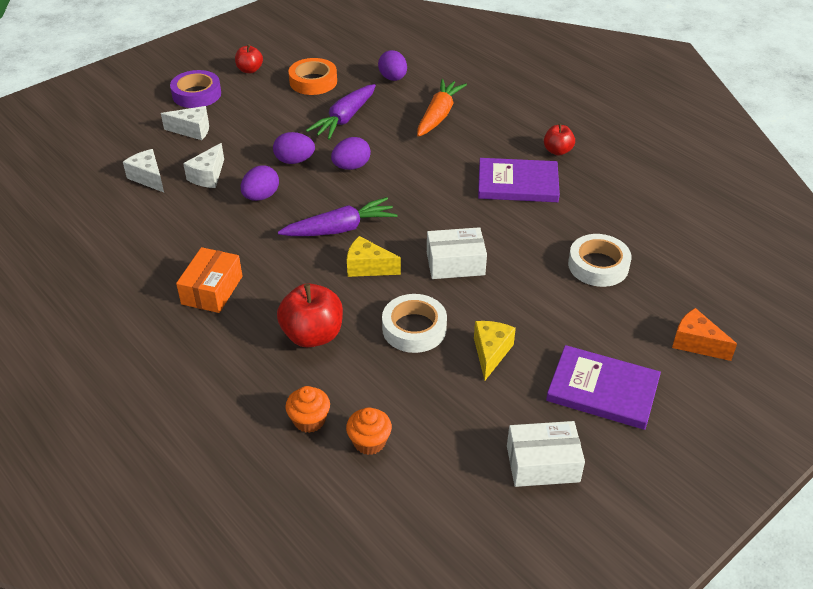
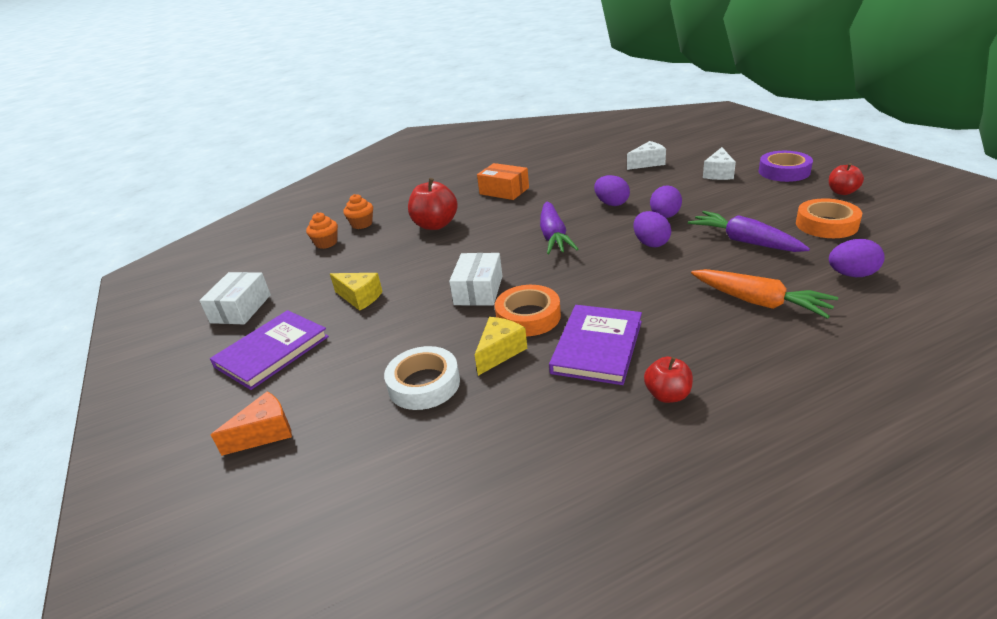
camera: 110 degrees right, 10 degrees down
white cheese [183,143,224,188] -> none
yellow cheese [347,236,401,277] -> yellow cheese moved to [475,317,527,376]
white tape [382,294,447,353] -> none
none -> orange tape [495,285,561,337]

